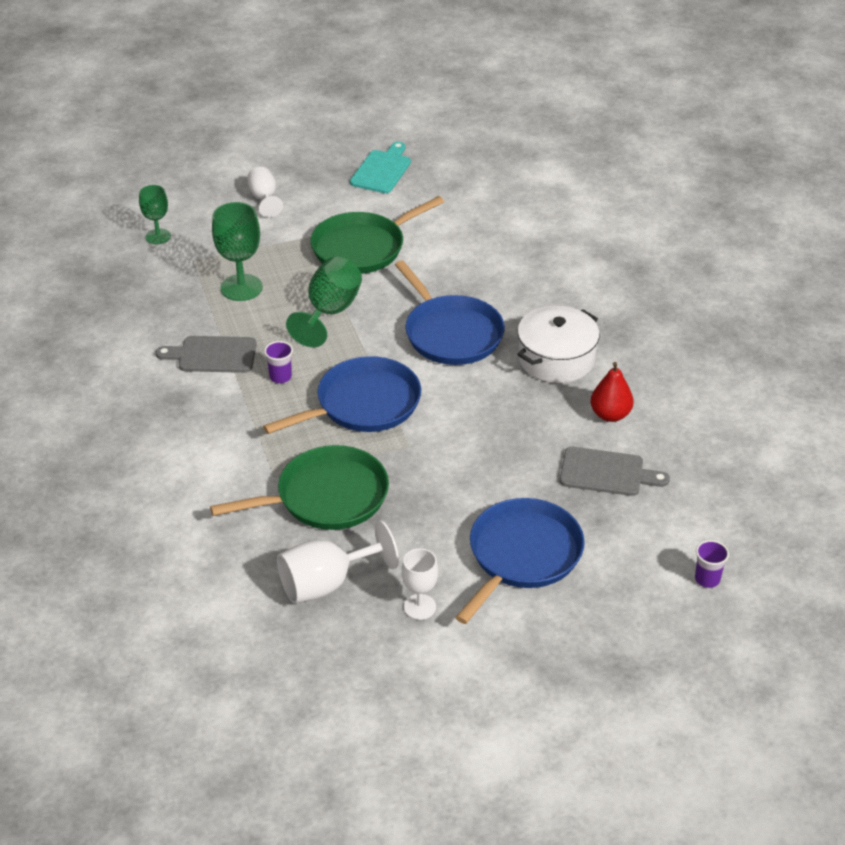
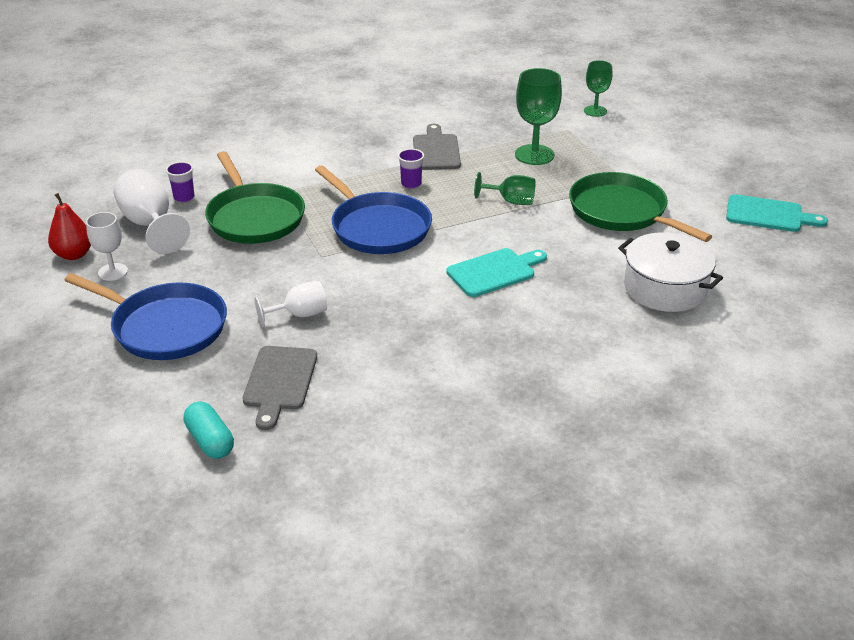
camera: 85 degrees right, 5 degrees down
white goblet [247,167,283,217] -> white goblet moved to [254,281,327,327]
green goblet [286,257,362,347] -> green goblet [474,172,535,205], size x0.63
blue pan [395,260,505,365] -> turquoise cutting board [446,248,547,297]
white pot [517,306,600,383] -> white pot moved to [618,232,723,312]
red pear [590,362,634,422] -> red pear moved to [48,193,91,260]
purple cup [695,540,729,588] -> purple cup moved to [166,162,195,202]
none -> turquoise capsule [184,402,234,459]

